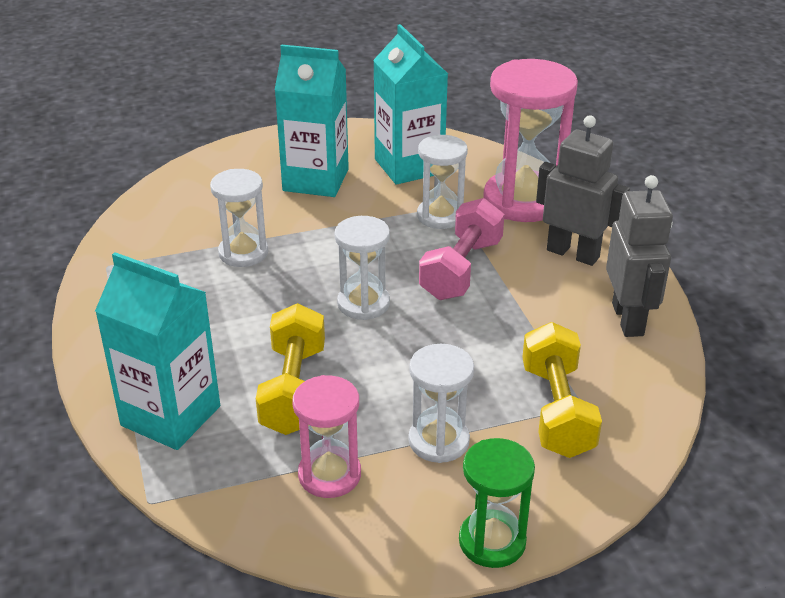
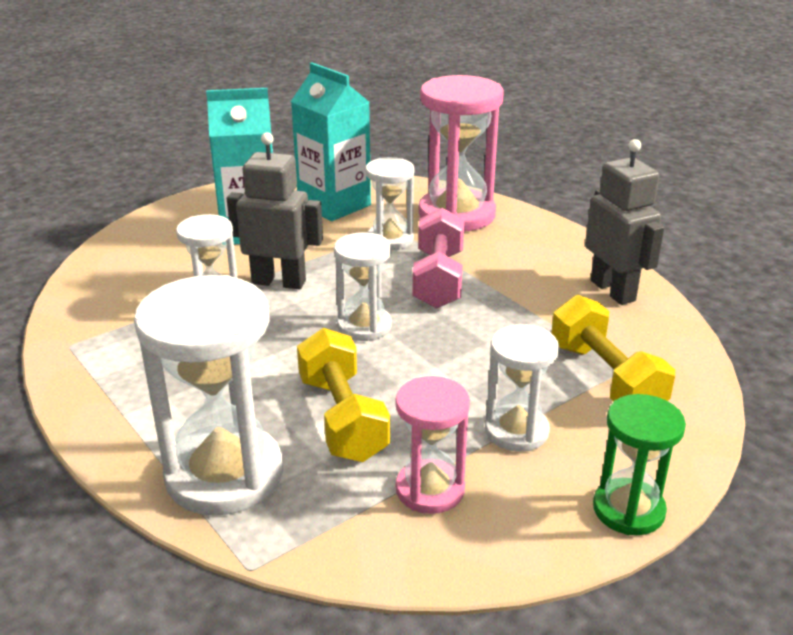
camera: 20 degrees left, 5 degrees down
turquoise carton [95,252,220,450] -> white hourglass [134,275,283,516]
grey robot [536,115,630,266] -> grey robot moved to [227,132,323,289]

